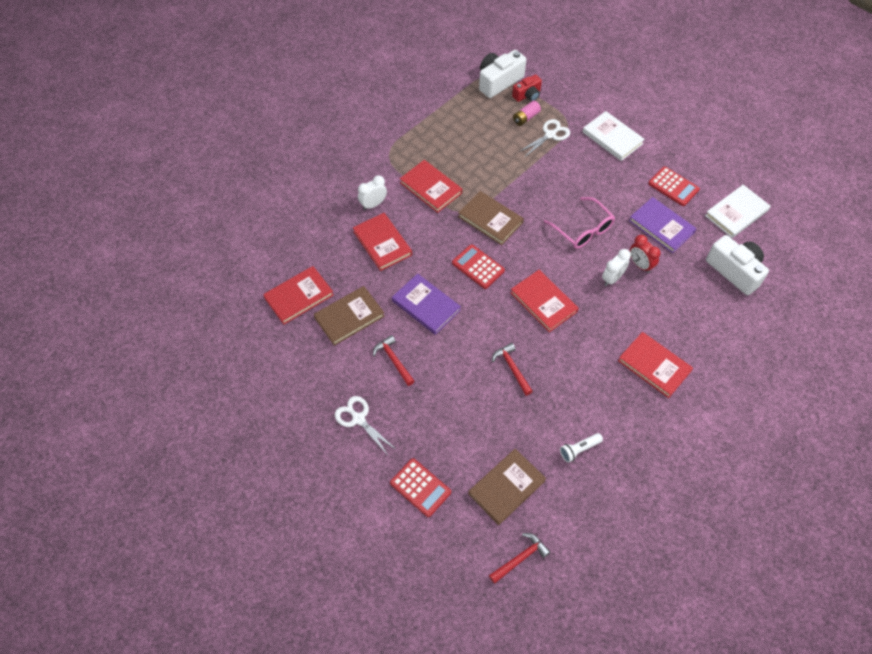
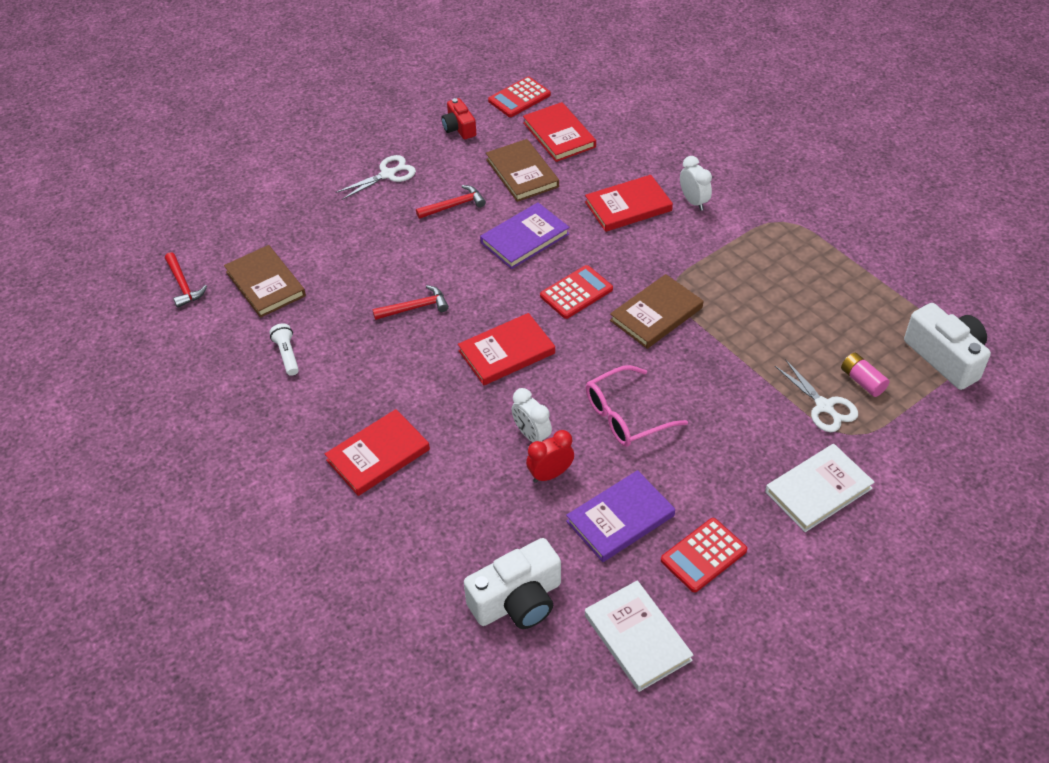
camera: 100 degrees right, 10 degrees down
red calculator [390,458,451,517] -> red calculator moved to [488,77,551,117]
red book [400,160,462,213] -> none
red camera [512,74,542,102] -> red camera moved to [441,98,476,139]

